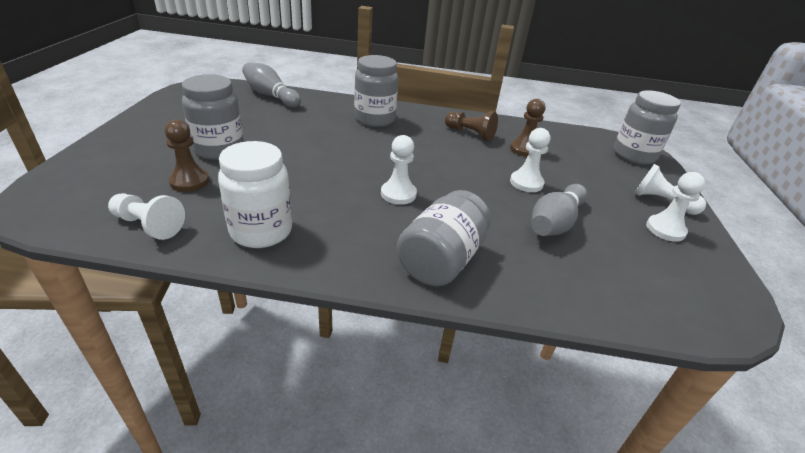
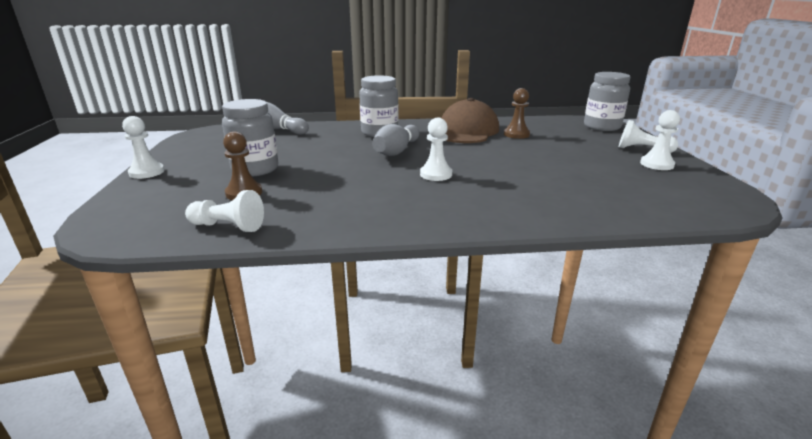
camera: 10 degrees left, 10 degrees down
white jar [218,141,292,248] -> none
grey jar [397,190,491,286] -> none
brown pawn [445,111,498,141] -> brown cap [442,98,499,143]
white pawn [510,128,550,192] -> white pawn moved to [122,116,165,179]
grey bowling pin [531,184,587,236] -> grey bowling pin moved to [372,124,419,156]

